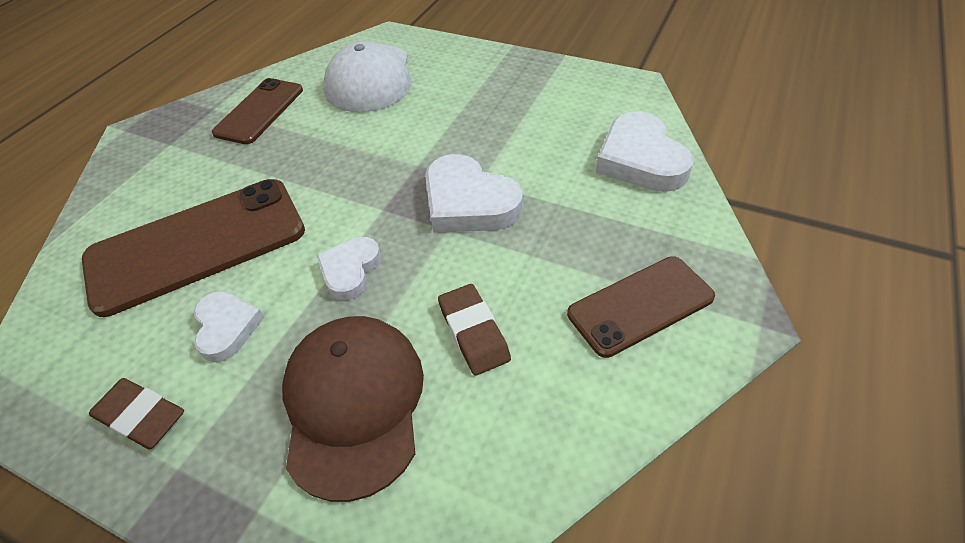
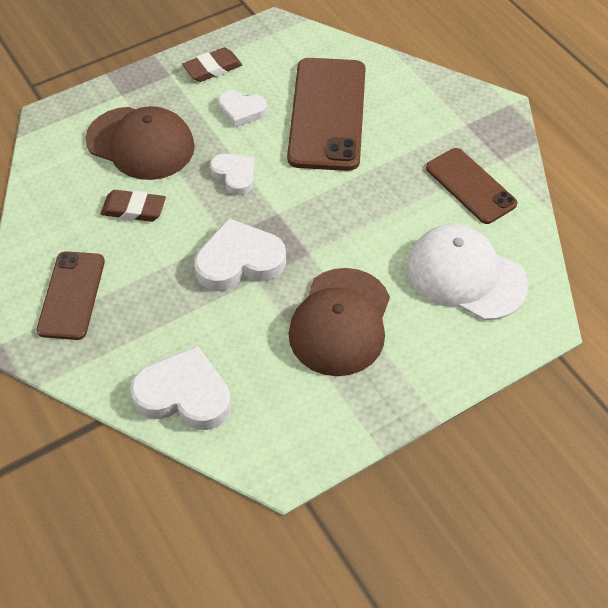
camera: 120 degrees right, 5 degrees up
none -> brown cap [288,268,390,376]

